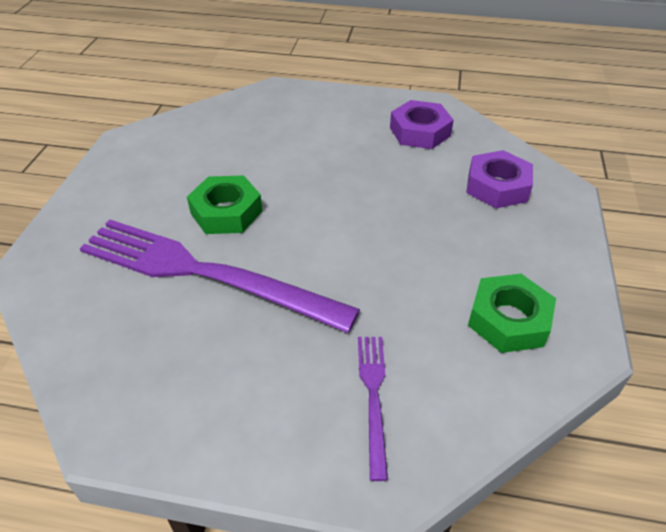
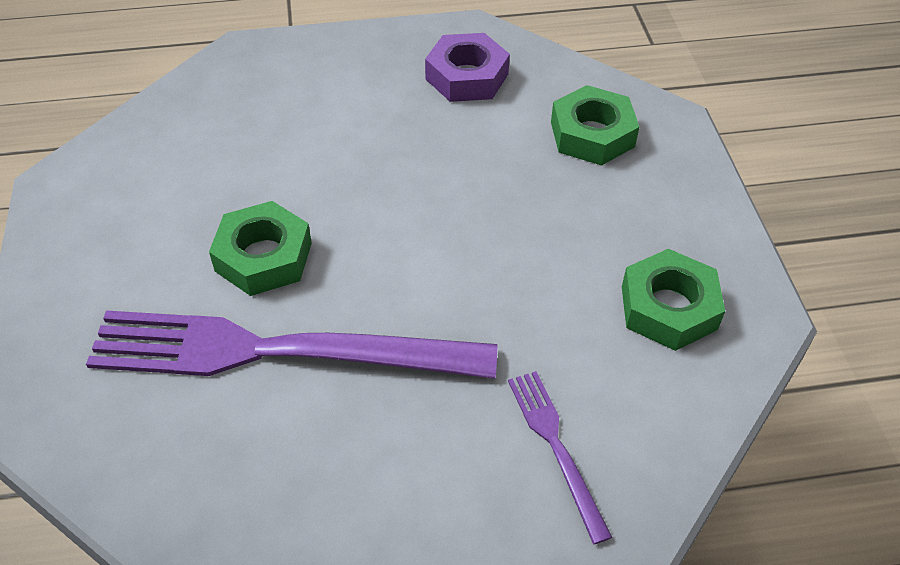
camera: 20 degrees left, 5 degrees up
purple nut [466,150,533,208] -> green nut [551,85,639,166]

